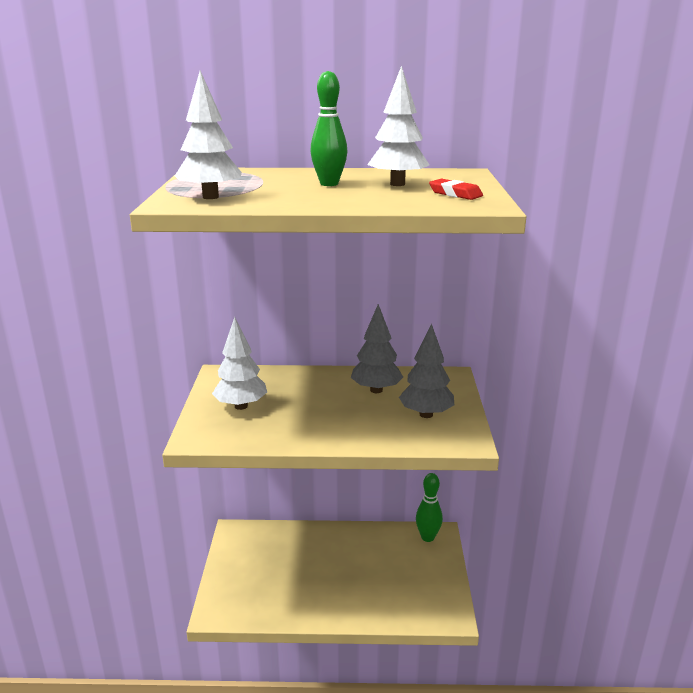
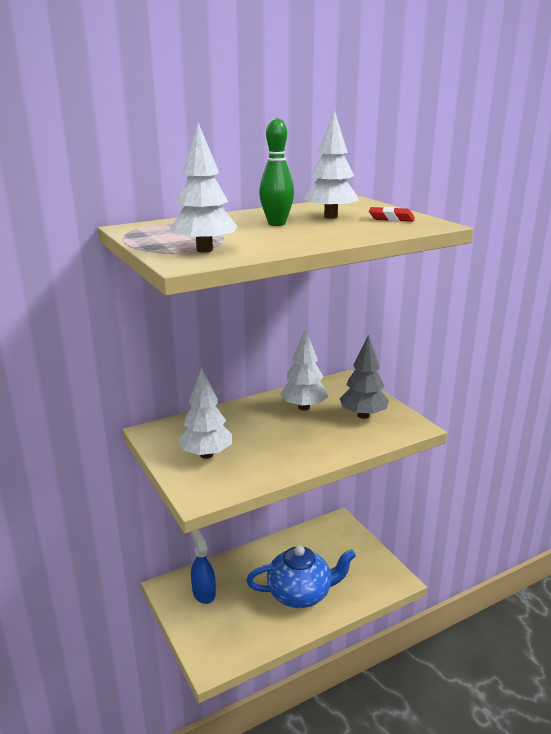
camera: 30 degrees left, 0 degrees up
grey tree [351,304,403,393] -> white tree [280,328,328,410]
green bowling pin [416,473,443,542] -> none
none -> blue spray bottle [191,530,216,604]
none -> blue teapot [246,545,356,608]

